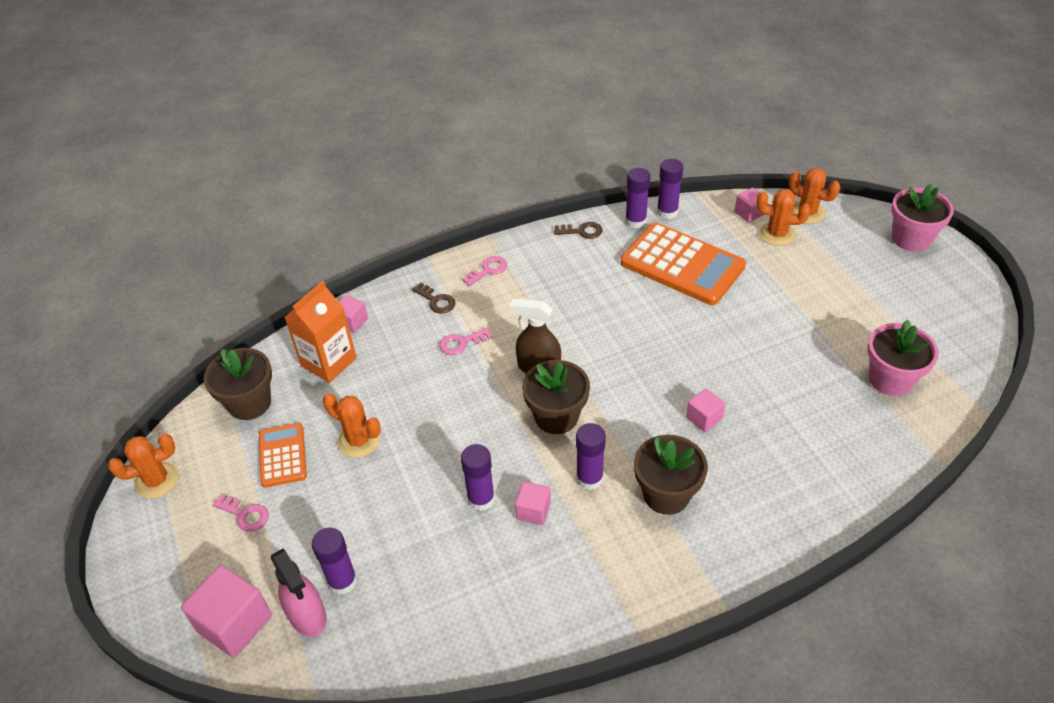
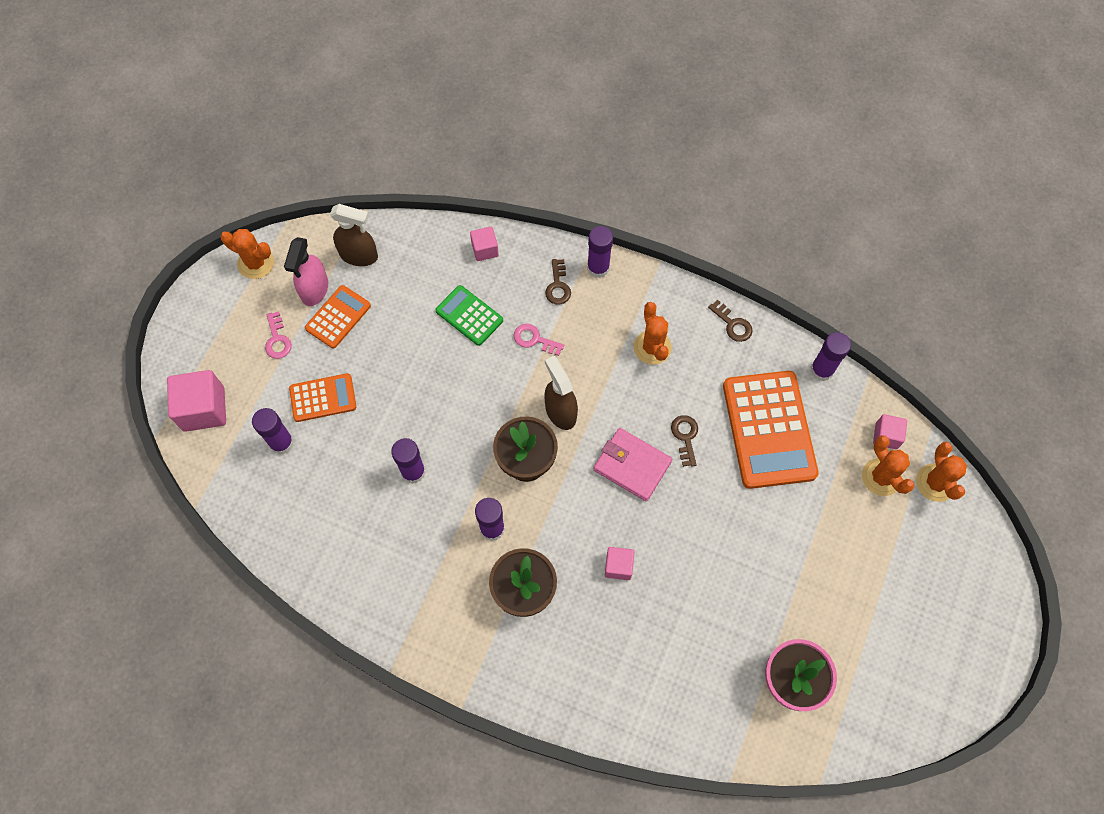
camera: 45 degrees right, 20 degrees up
brown flower pot [204,348,272,420] -> brown spray bottle [330,204,378,266]
pink spray bottle [271,549,327,637] -> pink spray bottle moved to [284,237,328,306]
orange carton [285,281,357,383] -> none
orange cactus [323,393,381,458] -> orange cactus moved to [634,302,672,365]
pink key [462,256,507,286] -> none
pink cube [515,482,551,525] -> none
purple glue stick [625,168,650,228] -> purple glue stick moved to [587,226,613,278]
pink flower pot [891,184,954,252] -> none
none -> orange calculator [289,373,356,422]
none -> green calculator [435,285,503,346]
none -> pink wallet [594,428,672,501]
none -> brown key [671,415,698,467]

